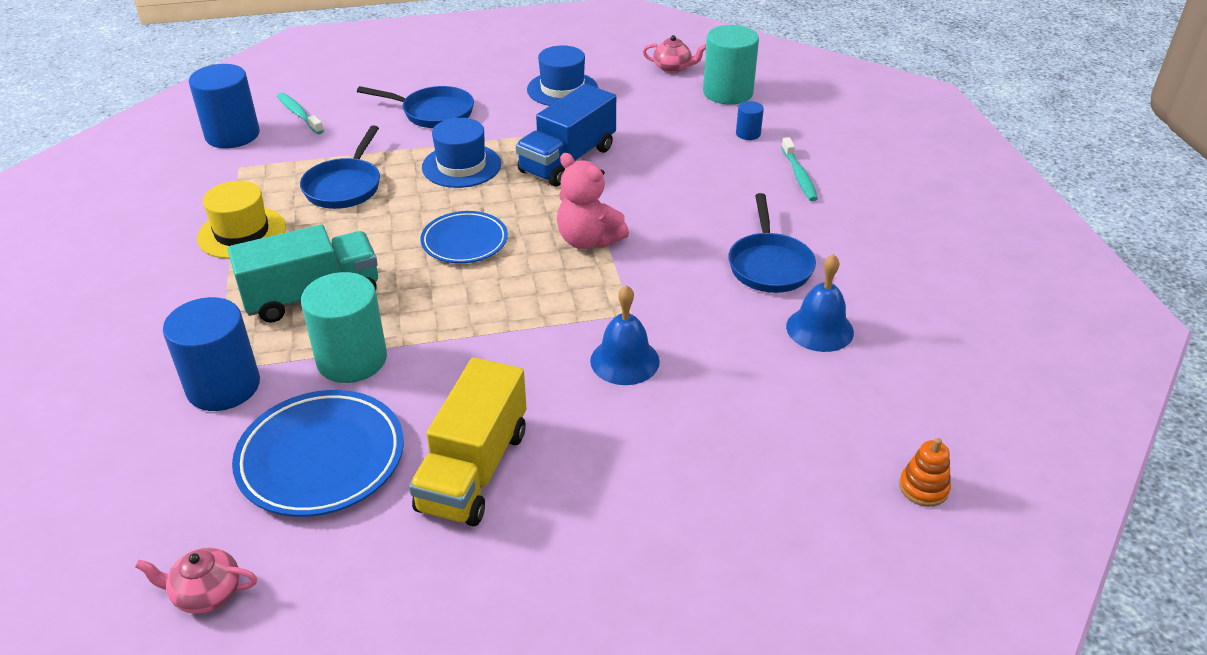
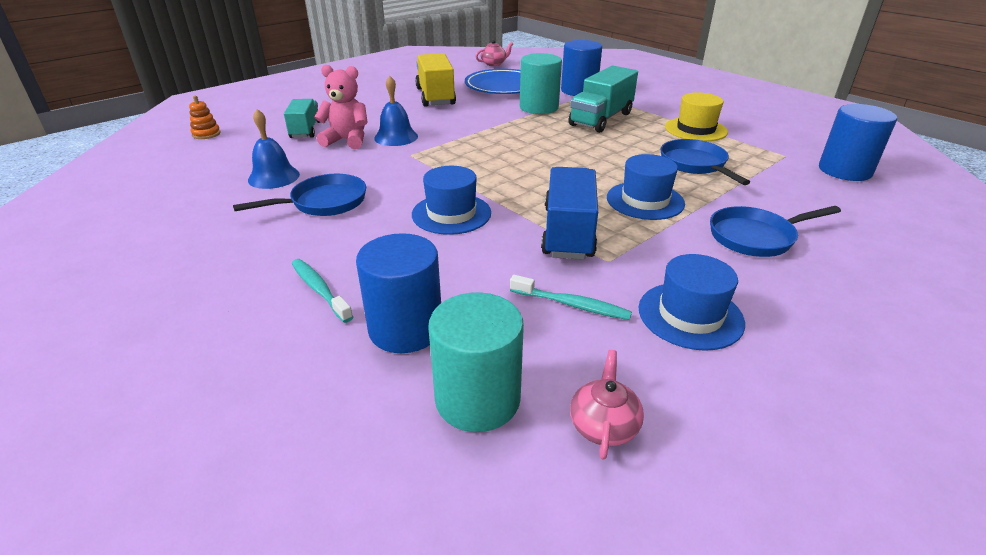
camera: 150 degrees right, 5 degrees down
turquoise toothbrush [277,93,324,134] -> turquoise toothbrush moved to [510,275,632,320]
blue plate [421,211,508,263] -> none
pink teddy bear [557,153,629,249] -> pink teddy bear moved to [314,65,368,149]
pink teapot [643,35,706,73] -> pink teapot turned 120 degrees clockwise [570,350,644,460]
blue pan [728,193,816,293] -> blue pan turned 90 degrees clockwise [233,173,366,216]
blue cylinder [736,101,764,140] -> blue cylinder [356,233,441,353], size x2.14
none -> turquoise truck [284,99,320,138]
none -> blue hat [412,166,491,235]

